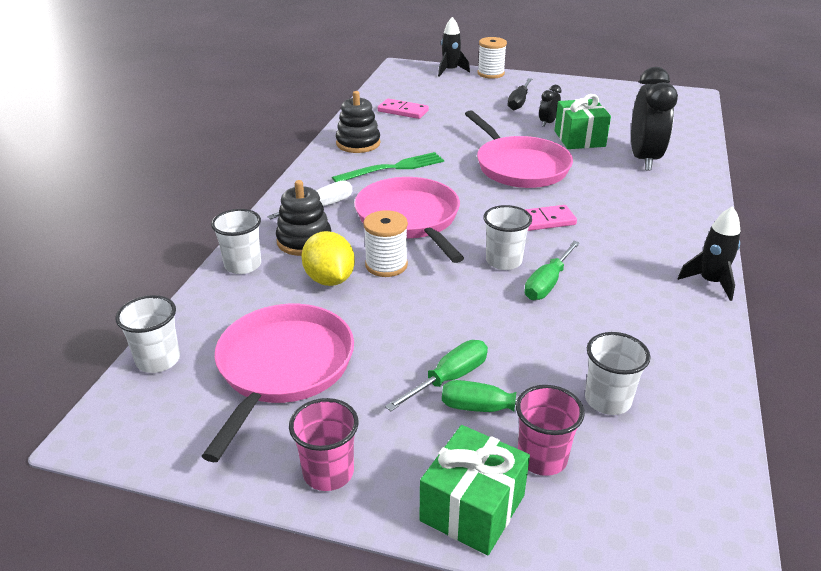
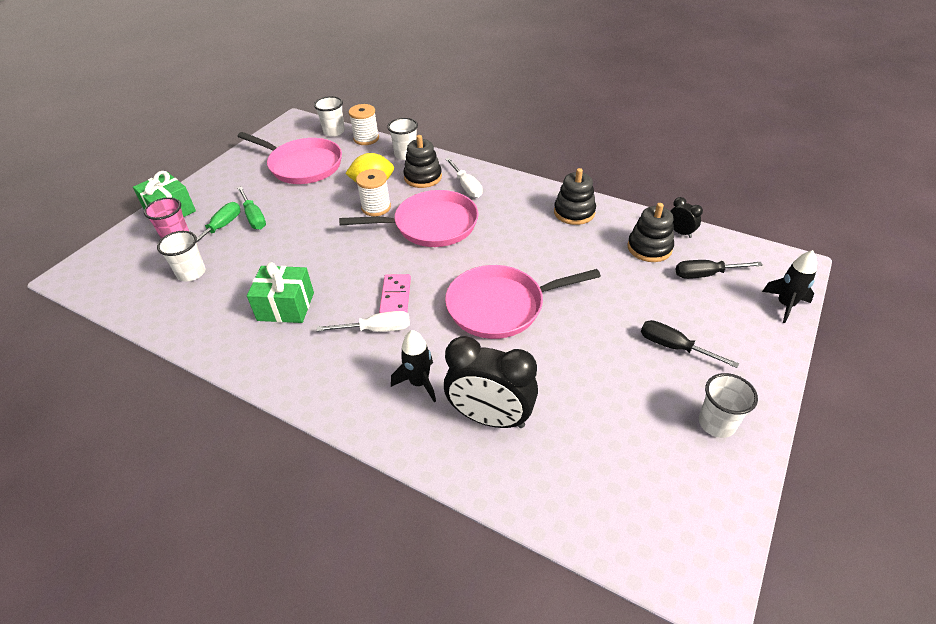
camera: 105 degrees right, 10 degrees up
pink cup [289,398,359,491] -> none
green fork [332,152,444,182] -> none
pink domino [378,99,429,119] -> black stacking toy [627,203,674,262]
white spool [477,37,507,79] -> white spool moved to [349,104,379,145]
white cup [483,205,532,270] -> white cup moved to [699,373,758,438]
green screwdriver [525,241,580,300] -> none
black clock [539,85,562,127] -> black clock moved to [670,197,703,238]
green gift [554,94,611,149] -> green gift moved to [247,262,314,323]
black rocket [678,206,741,301] -> black rocket moved to [391,330,436,402]
none -> white screwdriver [317,311,410,332]
none -> black screwdriver [675,260,763,279]

